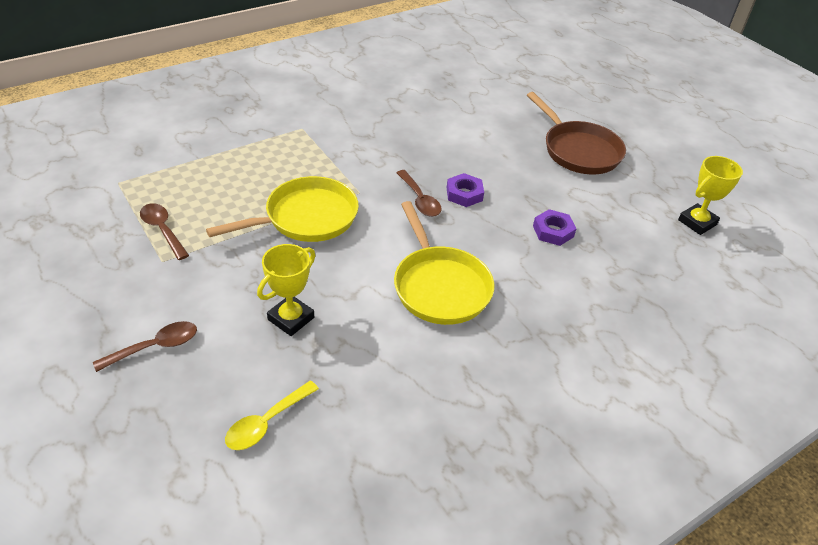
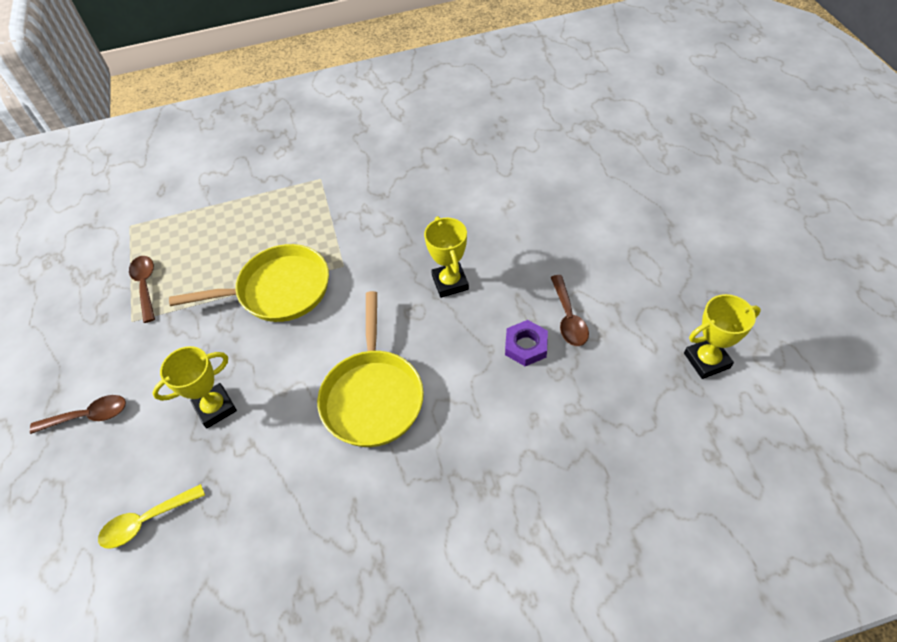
camera: 25 degrees right, 10 degrees up
brown spoon [396,170,442,217] -> brown spoon moved to [551,275,589,346]
purple nut [447,173,484,207] -> yellow trophy [424,216,469,298]
brown pan [527,92,626,174] -> none

